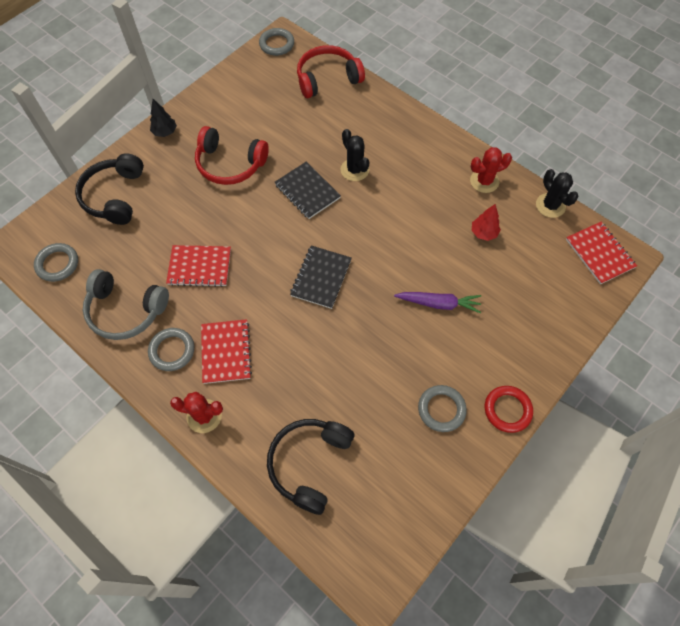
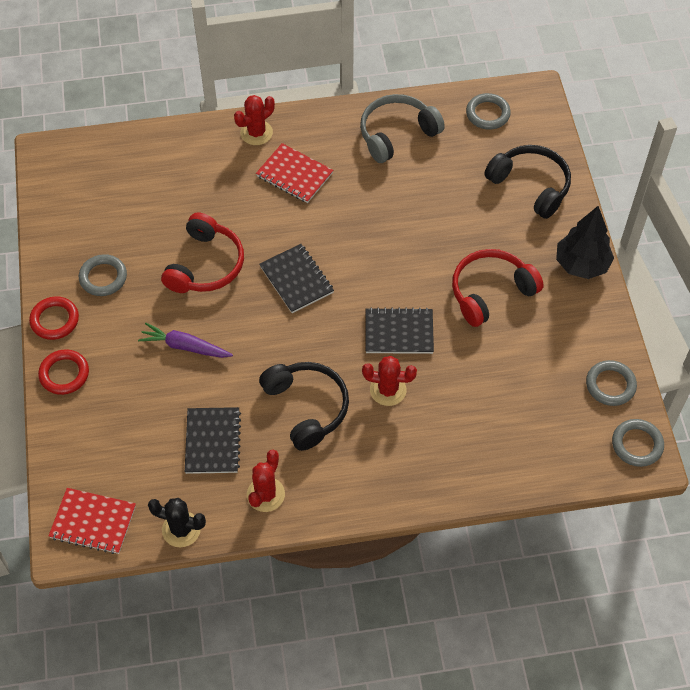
camera: 130 degrees right, 5 degrees down
grey ring [148,328,194,371] -> grey ring moved to [586,360,637,406]
black tree [150,99,177,137] -> black tree [556,206,614,279], size x1.74
red notebook [166,245,231,287] -> none
black headphones [267,419,354,515] -> black headphones moved to [259,362,349,451]
red headphones [297,45,365,98] -> red headphones moved to [161,213,244,293]
black cactus [340,129,369,181] -> red cactus [362,356,417,406]
purple carrot [394,292,481,313] -> purple carrot turned 60 degrees clockwise [138,323,233,358]
red tree [472,204,501,241] -> black notebook [185,407,241,474]
none -> red ring [38,349,89,395]

